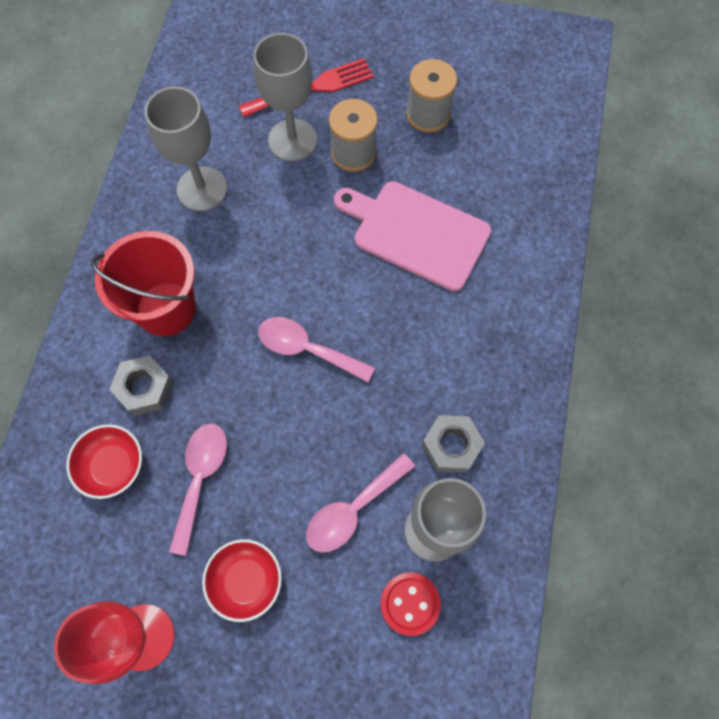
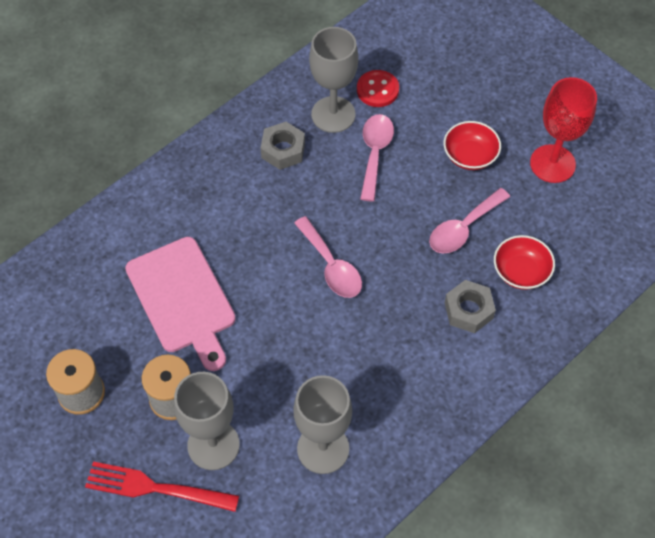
camera: 145 degrees left, 10 degrees down
red bucket [91,231,196,336] -> none
pink spoon [306,453,415,553] -> pink spoon turned 75 degrees counterclockwise [360,114,394,202]

